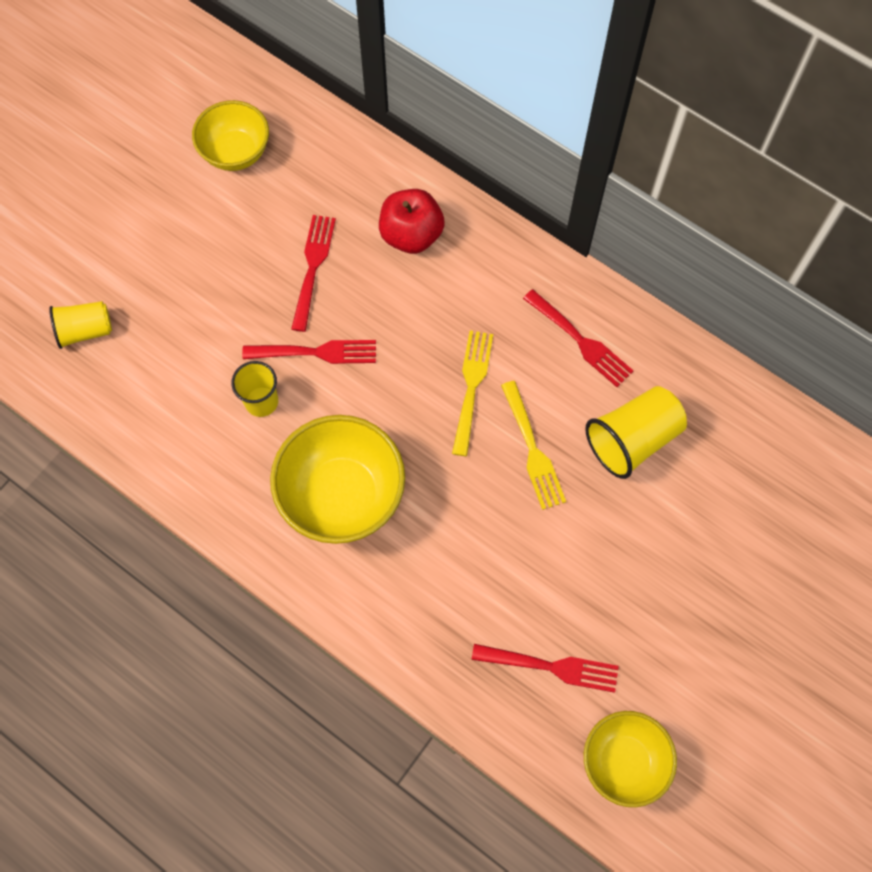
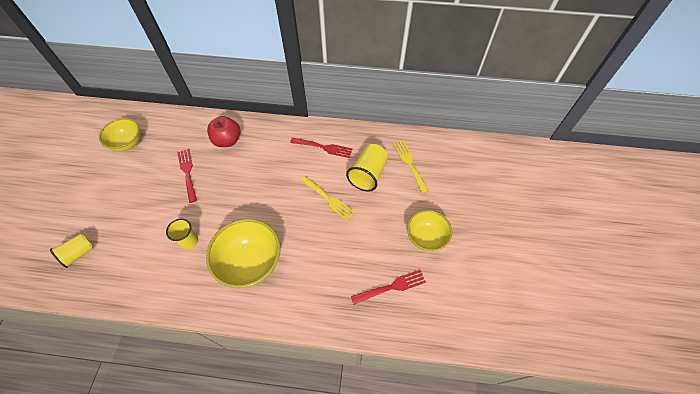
camera: 30 degrees left, 10 degrees down
red fork [242,340,376,364] -> none
yellow fork [452,331,493,456] -> yellow fork moved to [393,141,429,193]
yellow bowl [584,711,677,807] -> yellow bowl moved to [407,210,452,252]

